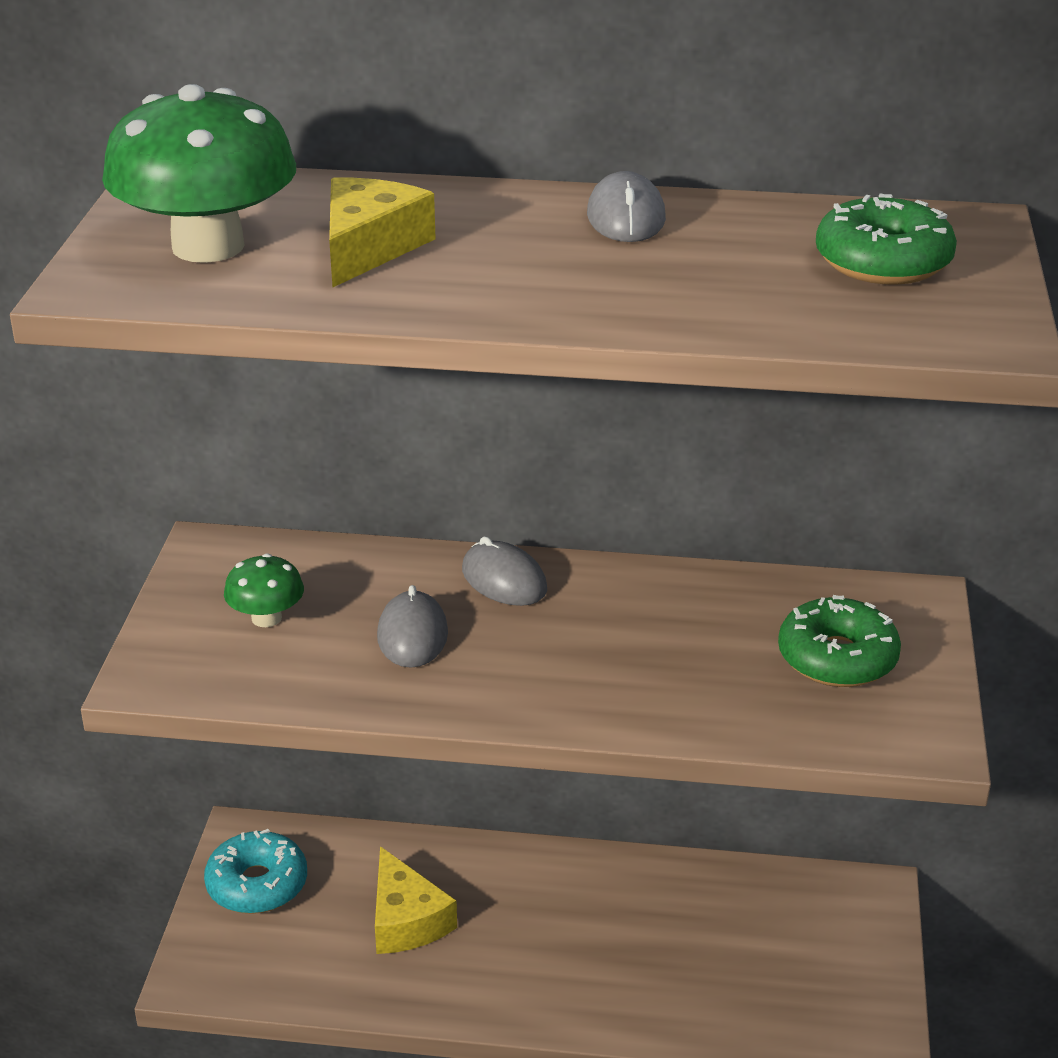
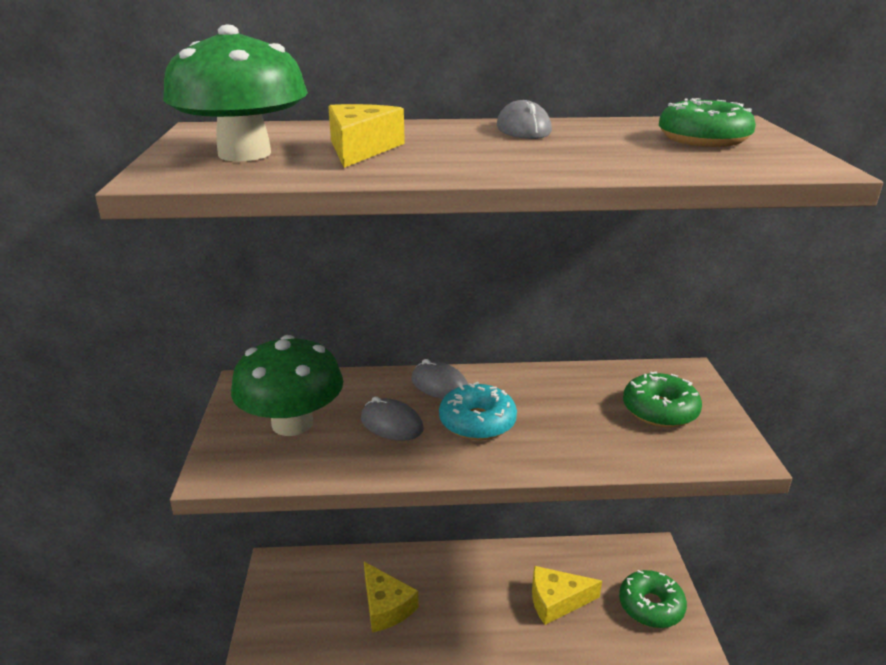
camera: 10 degrees left, 5 degrees down
turquoise donut [204,829,307,914] -> turquoise donut moved to [439,381,517,440]
green mushroom [224,553,304,627] -> green mushroom [231,335,343,436], size x2.05
grey mouse [377,585,448,668] -> grey mouse turned 45 degrees counterclockwise [361,396,424,441]
none -> yellow cheese [532,566,602,625]
none -> green donut [619,570,687,628]

